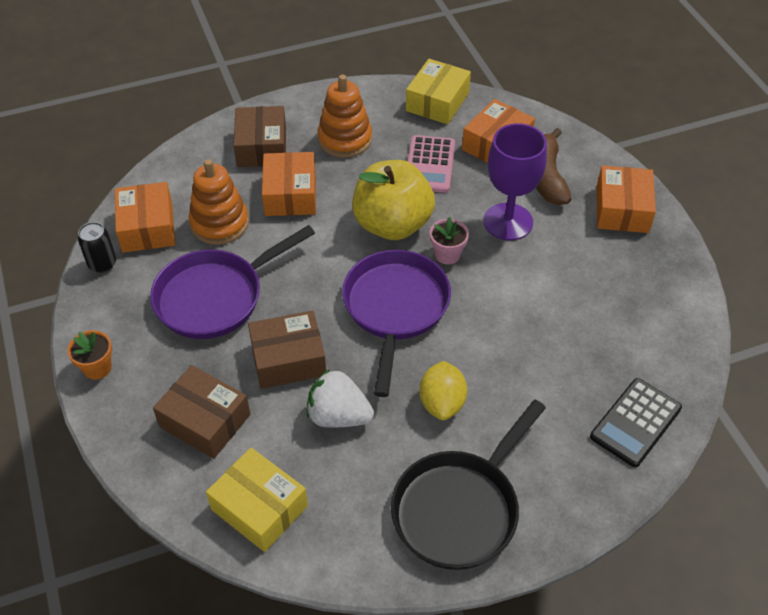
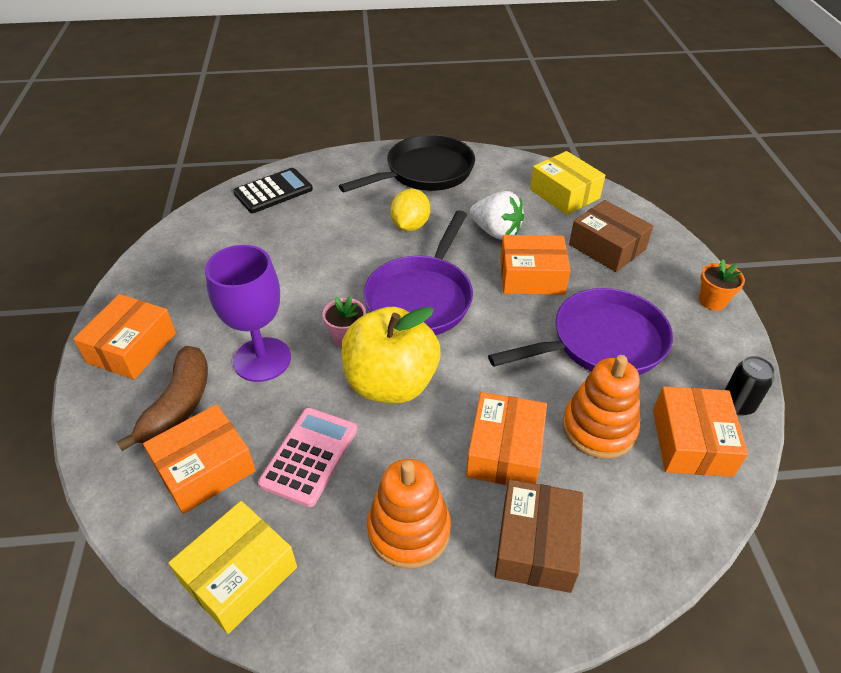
camera: 165 degrees left, 5 degrees down
brown box [248,311,326,389] -> orange box [500,235,571,295]

